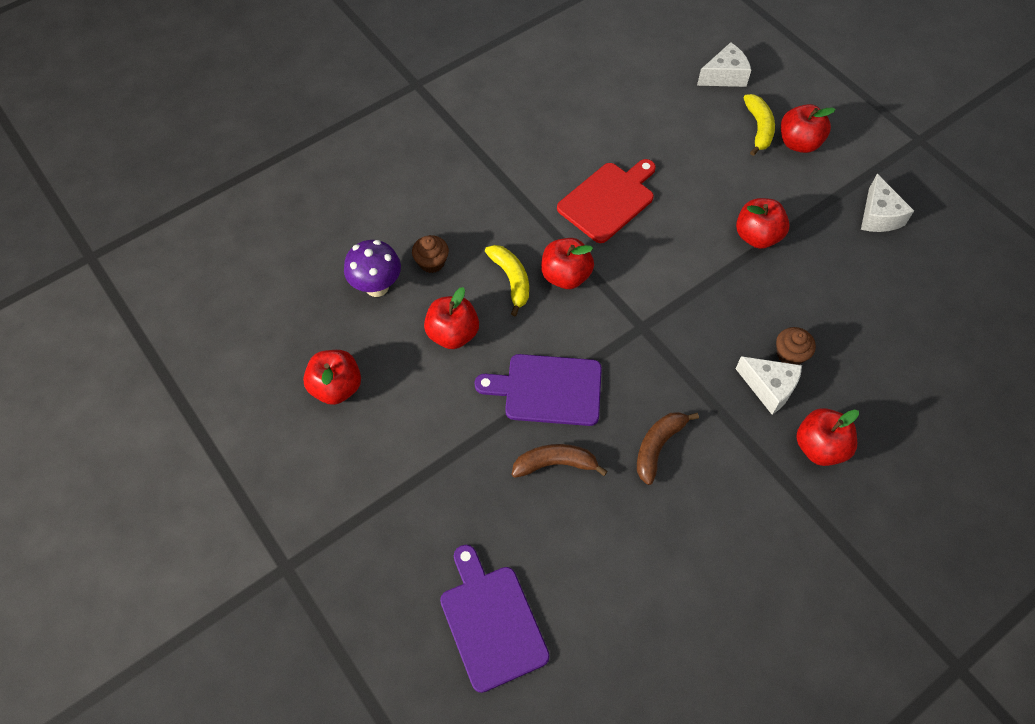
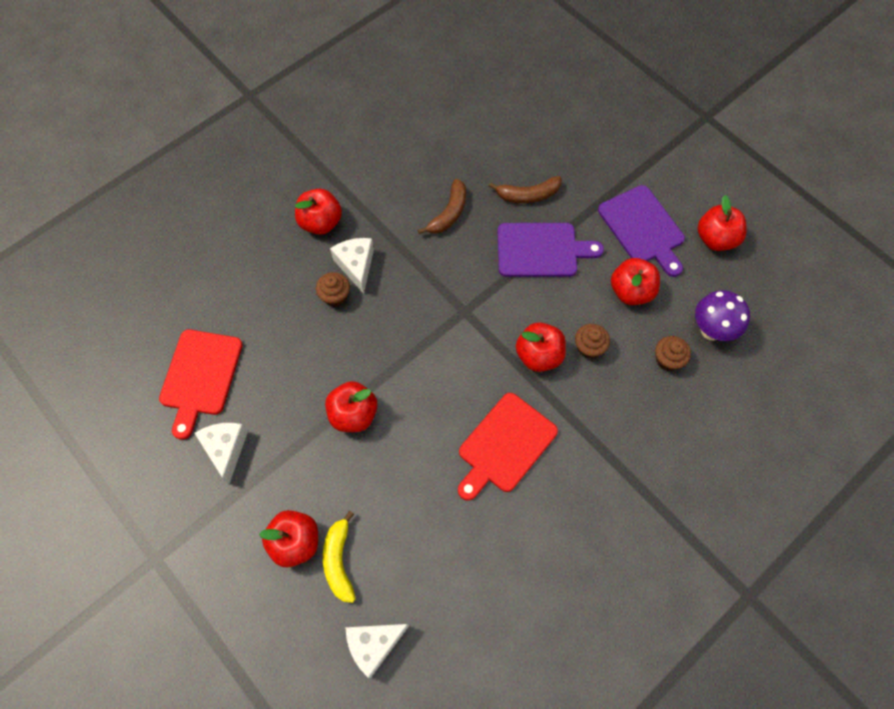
camera: 175 degrees right, 5 degrees up
purple cutting board [440,545,550,693] -> purple cutting board moved to [598,185,685,277]
yellow banana [485,245,529,316] -> brown cupcake [575,324,610,359]
white cheese [736,356,802,415] -> white cheese turned 45 degrees clockwise [330,238,374,294]
none -> red cutting board [159,329,243,440]

